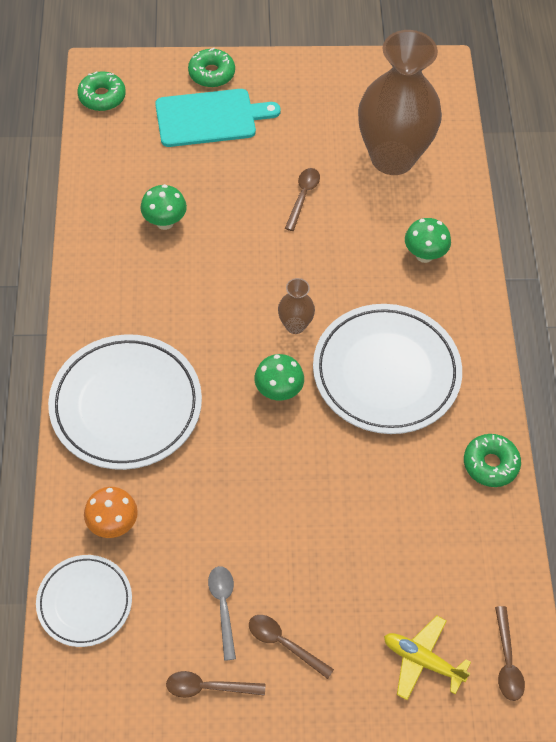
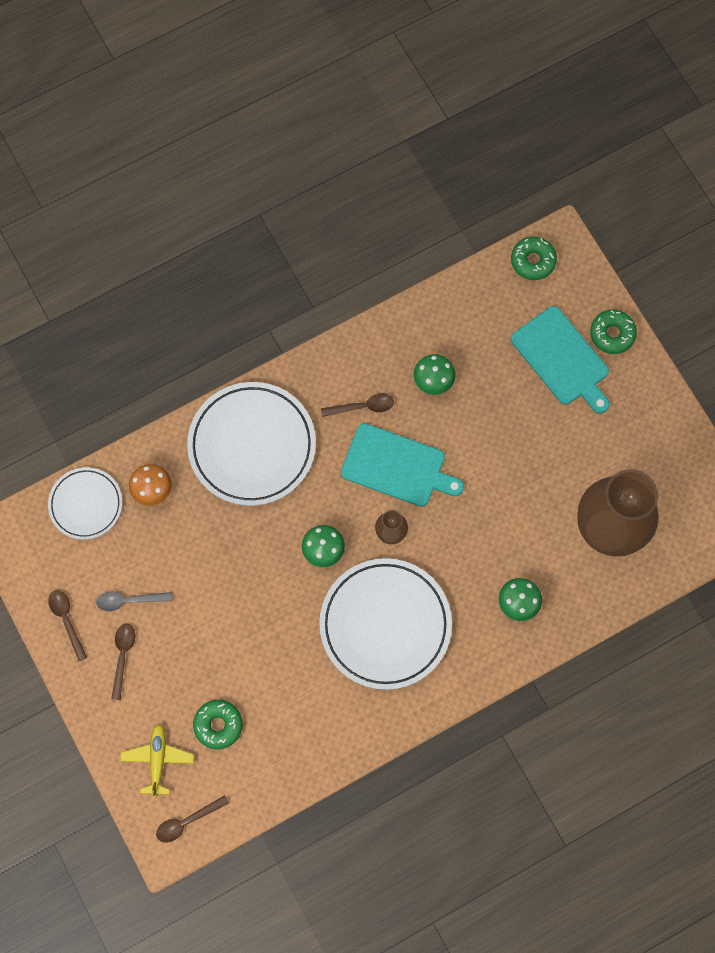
camera: 65 degrees right, 15 degrees up
grey spoon [208,566,236,661] -> grey spoon turned 150 degrees counterclockwise [96,591,173,611]
brown spoon [285,168,320,231] -> brown spoon moved to [321,393,394,417]
green donut [464,434,521,487] -> green donut moved to [193,700,243,749]
none -> turquoise cutting board [341,423,464,507]

